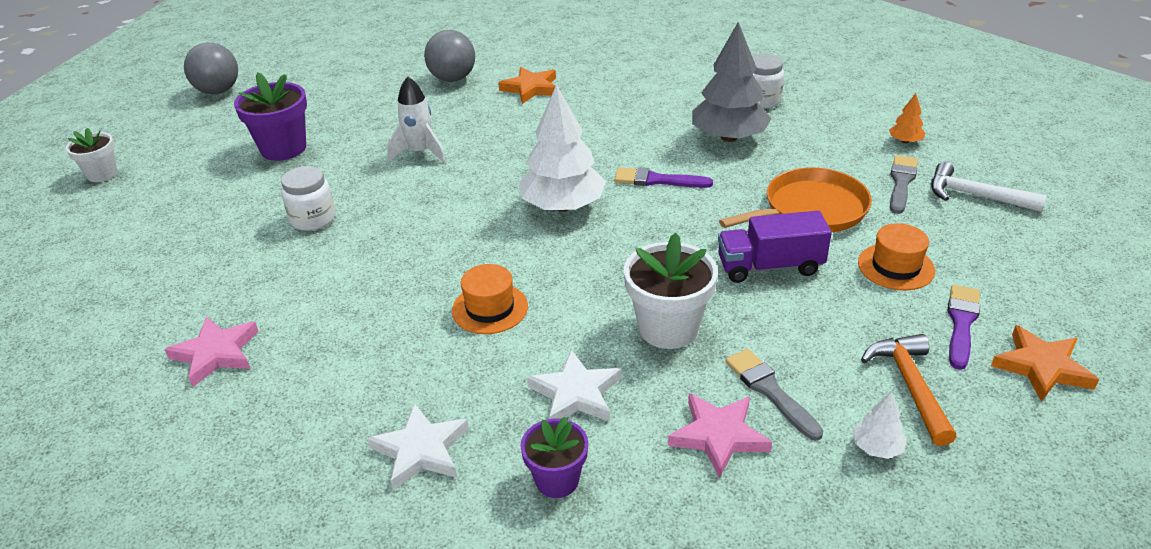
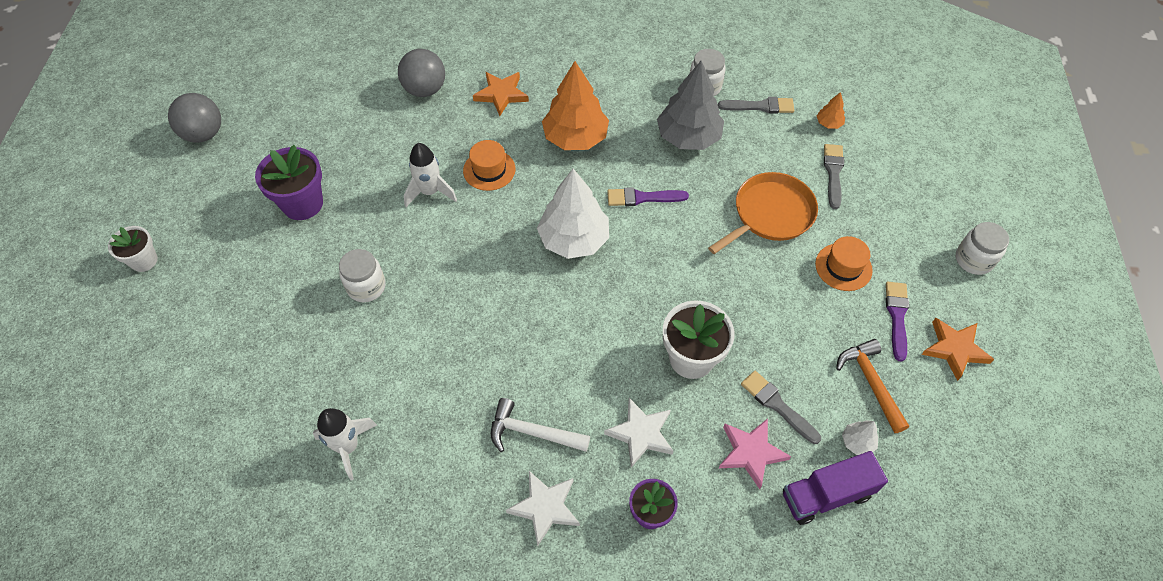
camera: 15 degrees left, 20 degrees up
pink star [164,317,259,387] -> white rocket [313,408,377,480]
orange hat [452,264,528,334] -> orange hat moved to [463,140,516,191]
purple truck [718,211,832,283] -> purple truck moved to [783,451,888,525]
white hammer [931,162,1047,212] -> white hammer moved to [491,398,590,452]
none -> orange tree [542,61,609,150]
none -> grey brush [718,97,794,113]
none -> white jar [956,222,1009,275]

